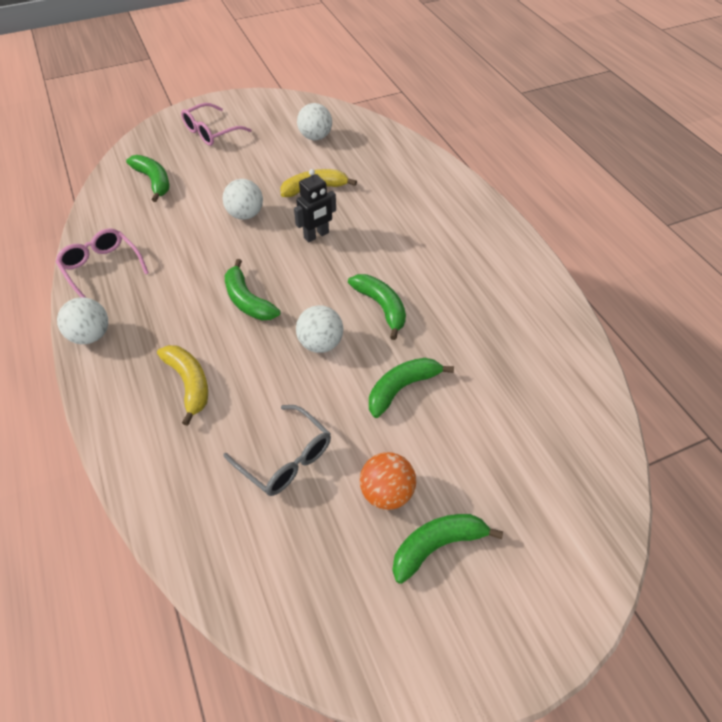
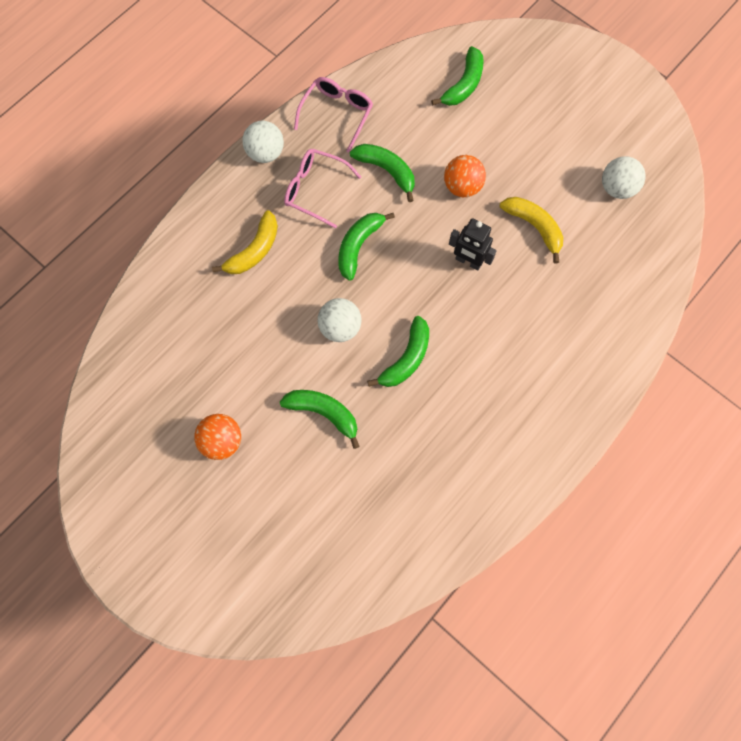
camera: 65 degrees right, 20 degrees up
pink glasses [181,103,252,146] -> pink glasses moved to [284,149,361,229]
white ball [223,179,263,220] -> orange ball [444,155,486,197]
grey glasses [223,405,331,496] -> none
green banana [392,514,503,584] -> green banana moved to [350,144,415,202]

